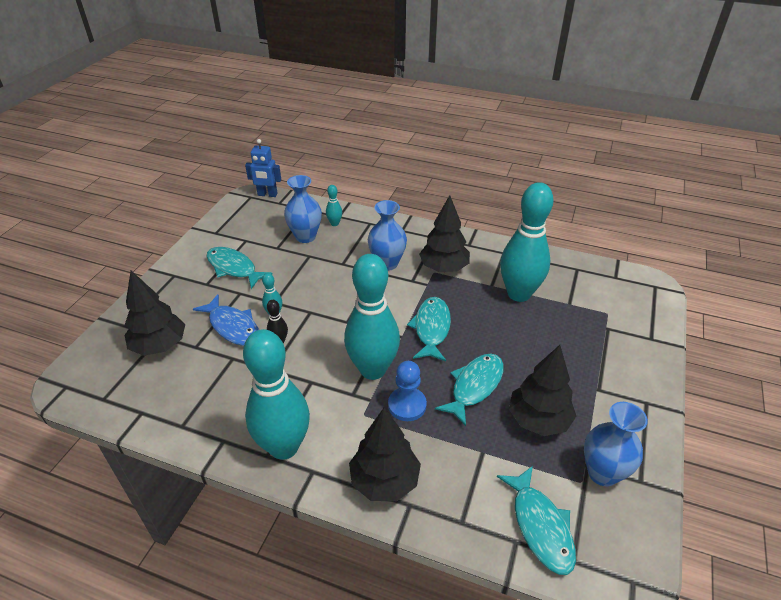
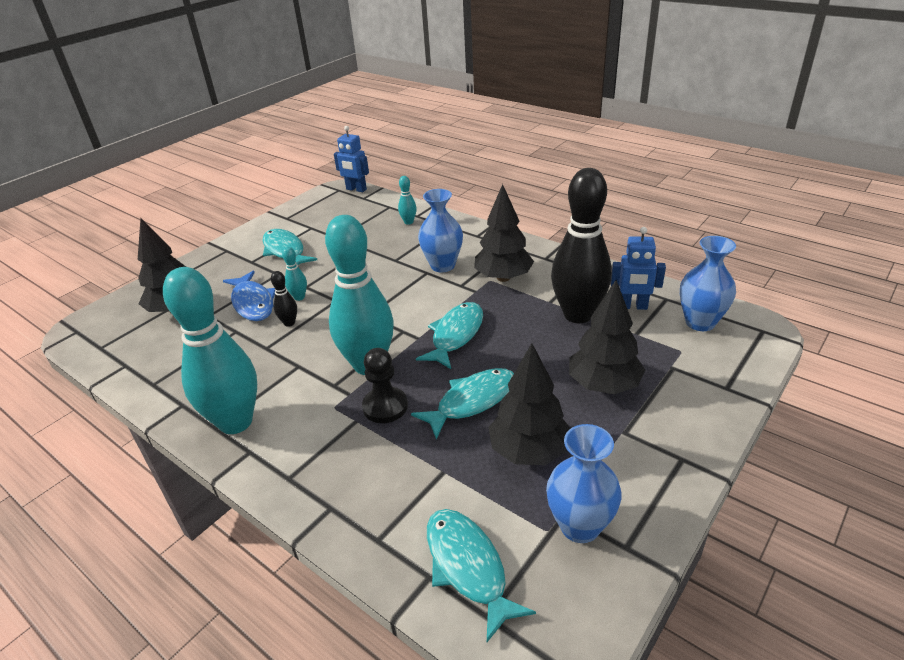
camera: 20 degrees right, 5 degrees down
blue vase [284,175,322,243] -> blue vase moved to [680,236,736,331]
black tree [349,408,421,501] -> black tree moved to [569,280,645,394]
blue pawn [388,361,427,421] -> black pawn [362,348,408,423]
turquoise fish [497,466,576,575] -> turquoise fish turned 150 degrees clockwise [427,509,536,642]
turquoise bowling pin [500,182,554,302] -> black bowling pin [551,168,612,323]
none -> blue robot [611,227,666,310]

